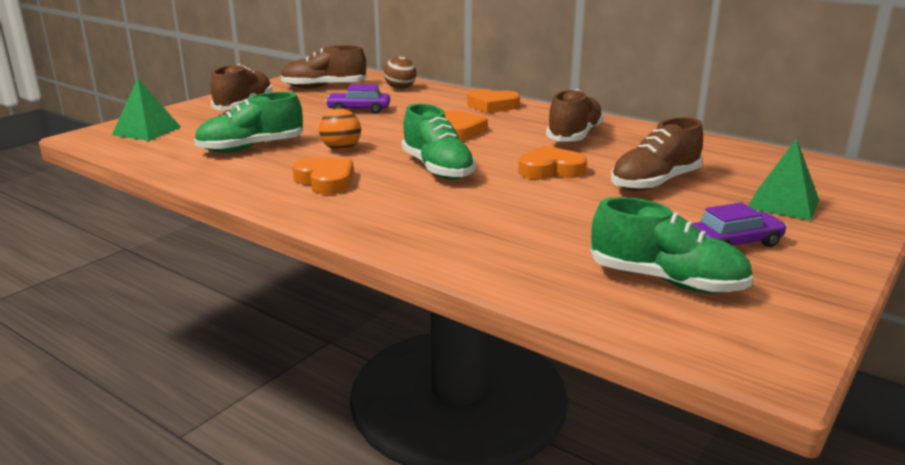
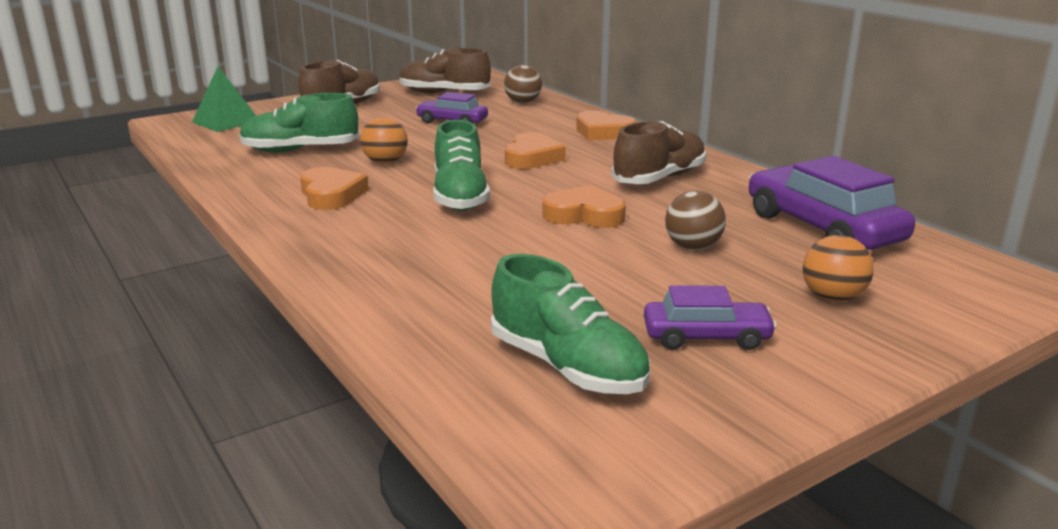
camera: 20 degrees right, 0 degrees up
brown shoe [611,117,703,191] -> brown ball [665,191,726,250]
green pyramid [748,138,819,221] -> orange ball [803,235,874,302]
none -> purple car [749,156,915,250]

